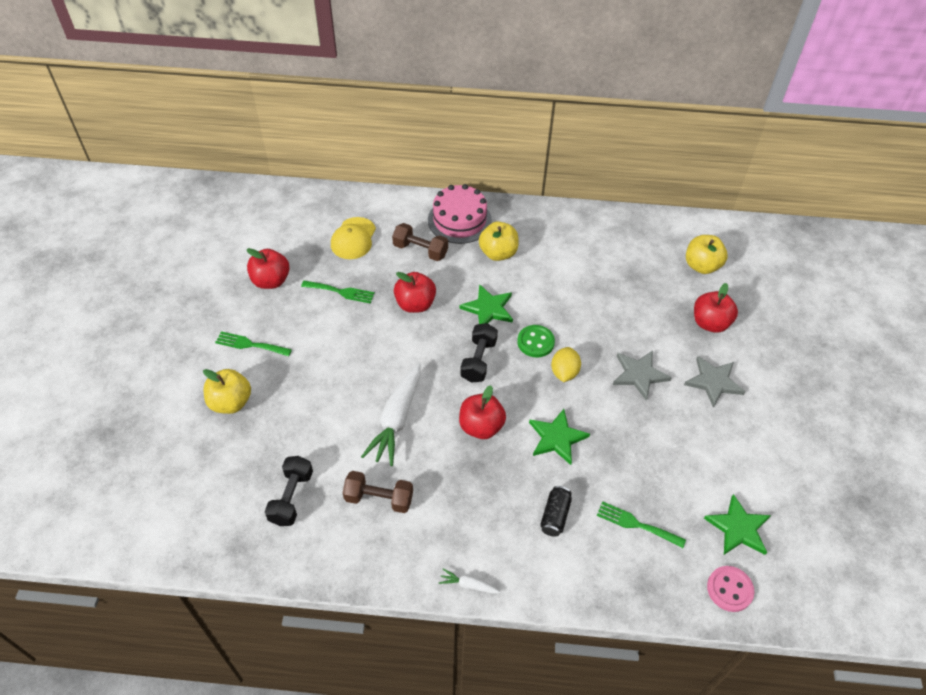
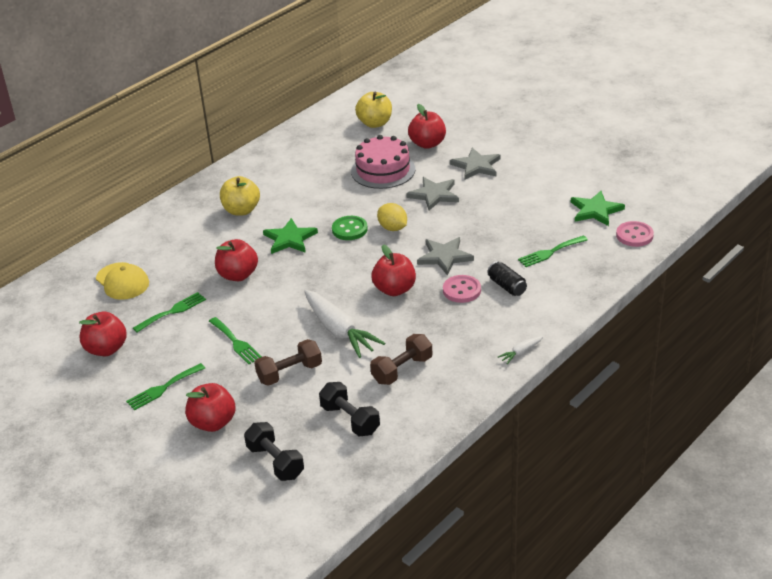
camera: 50 degrees left, 15 degrees down
yellow apple [203,369,251,414] -> red apple [185,383,236,432]
brown dumbbell [392,223,448,261] -> brown dumbbell moved to [254,339,322,386]
pink cake [428,184,492,244] -> pink cake moved to [351,135,415,189]
black dumbbell [460,323,498,383] -> black dumbbell moved to [244,422,304,481]
green star [529,409,590,465] -> grey star [417,237,474,275]
none -> green fork [209,317,262,364]
none -> pink button [443,275,481,303]

